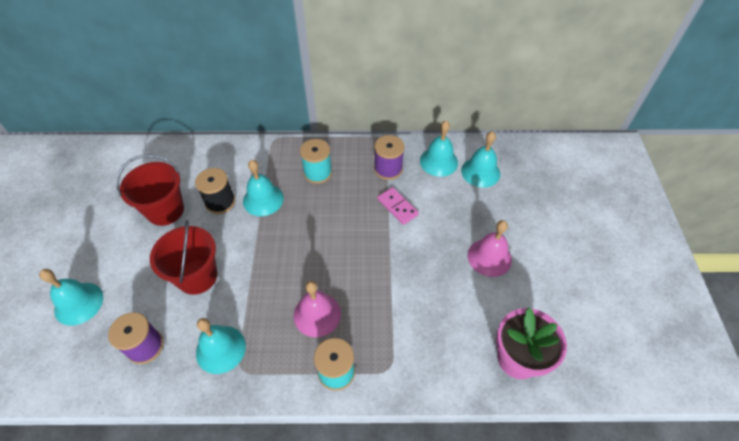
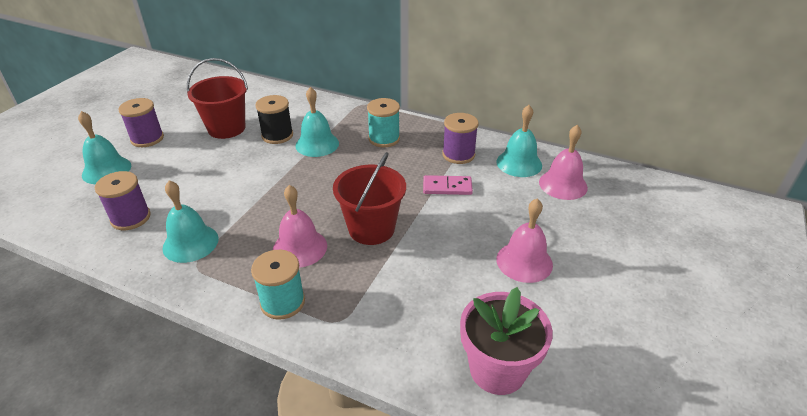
camera: 25 degrees right, 15 degrees down
red bucket [150,220,217,295] -> red bucket moved to [333,152,406,245]
pink domino [377,187,419,225] -> pink domino turned 75 degrees counterclockwise [423,175,473,195]
turquoise bell [461,131,500,188] -> pink bell [539,125,588,200]
none -> purple spool [118,98,164,147]

